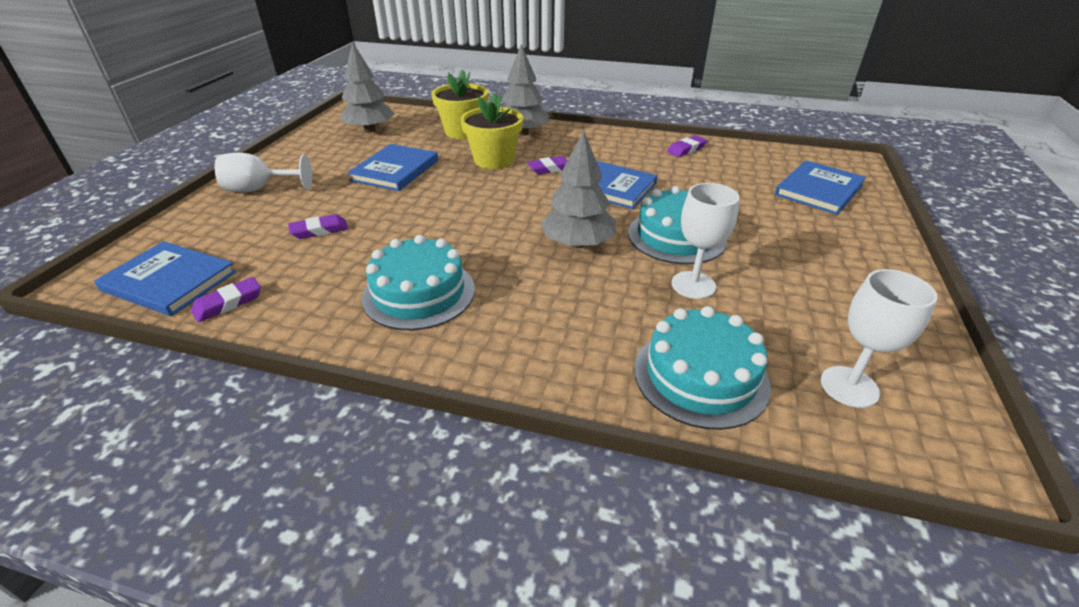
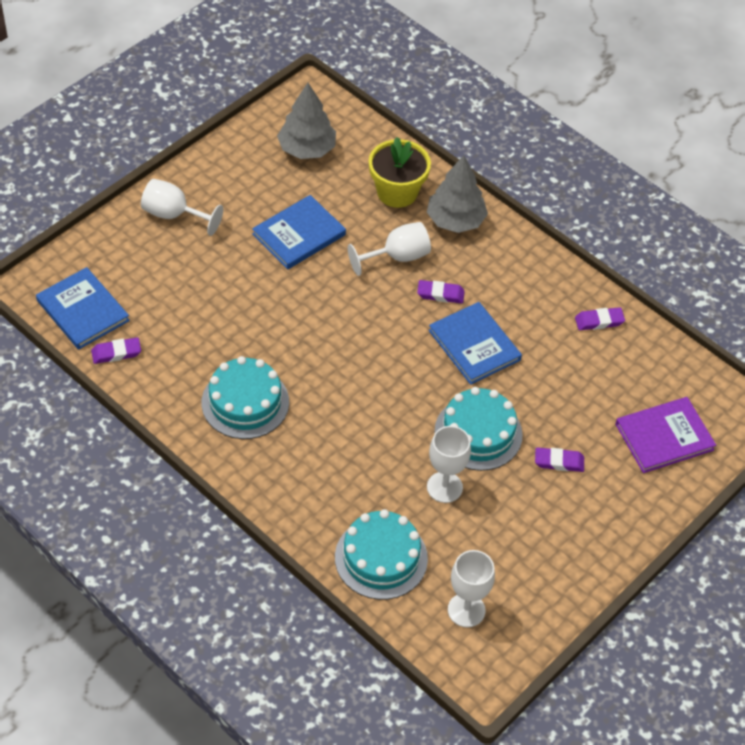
camera: 25 degrees right, 15 degrees up
purple eraser [288,214,348,239] -> purple eraser moved to [535,447,584,472]
yellow flower pot [461,93,523,169] -> white goblet [348,222,431,276]
grey tree [540,130,616,248] -> none
blue book [775,160,866,215] -> purple book [615,397,716,473]

